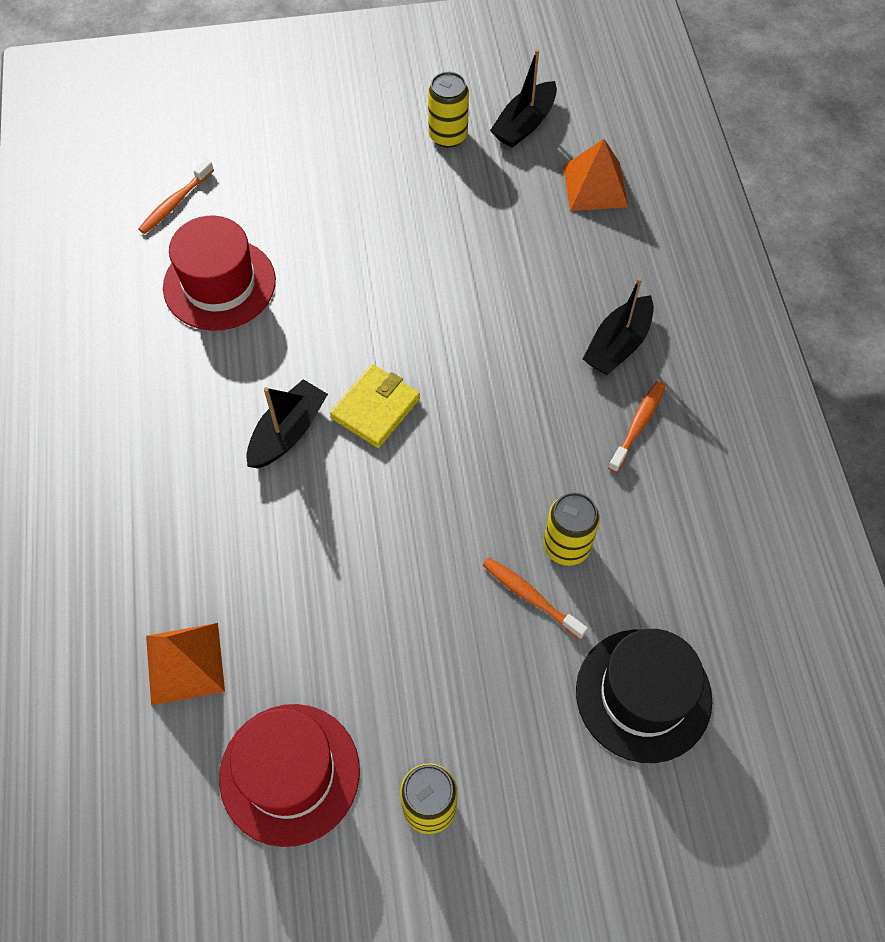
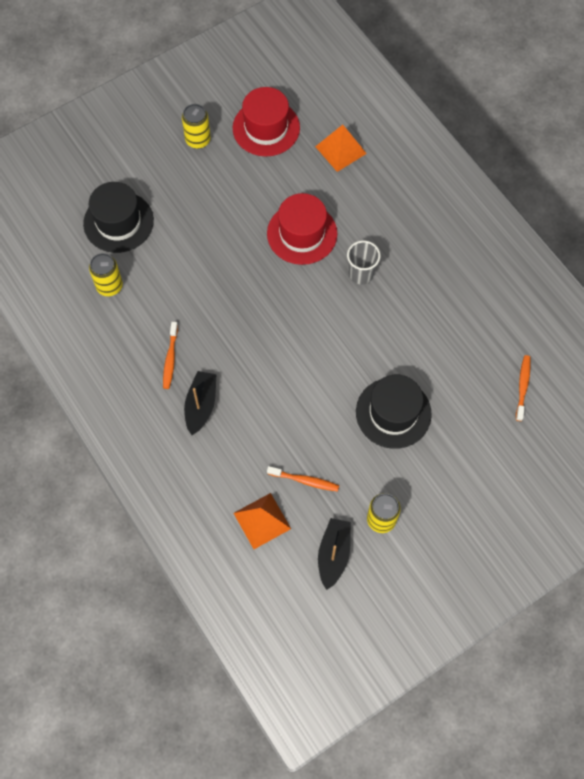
camera: 155 degrees right, 5 degrees up
red hat [163,215,276,331] -> red hat moved to [267,193,337,265]
black boat [247,379,328,468] -> grey cup [347,241,381,284]
yellow wallet [330,364,420,448] -> none
orange toothbrush [483,558,588,639] -> orange toothbrush moved to [267,466,339,492]
yellow can [543,492,600,566] -> yellow can moved to [89,253,123,296]
none -> black hat [356,375,432,449]

